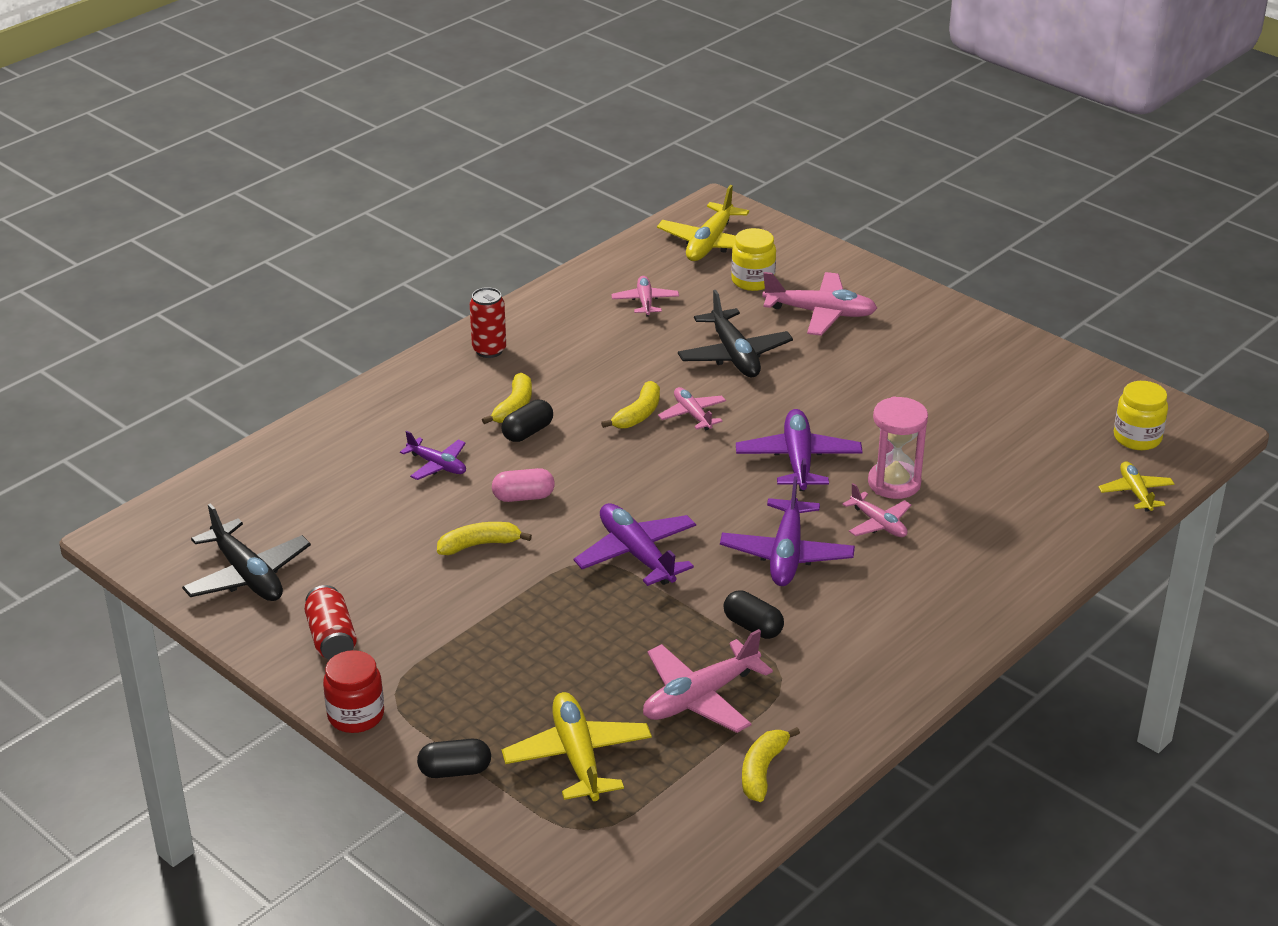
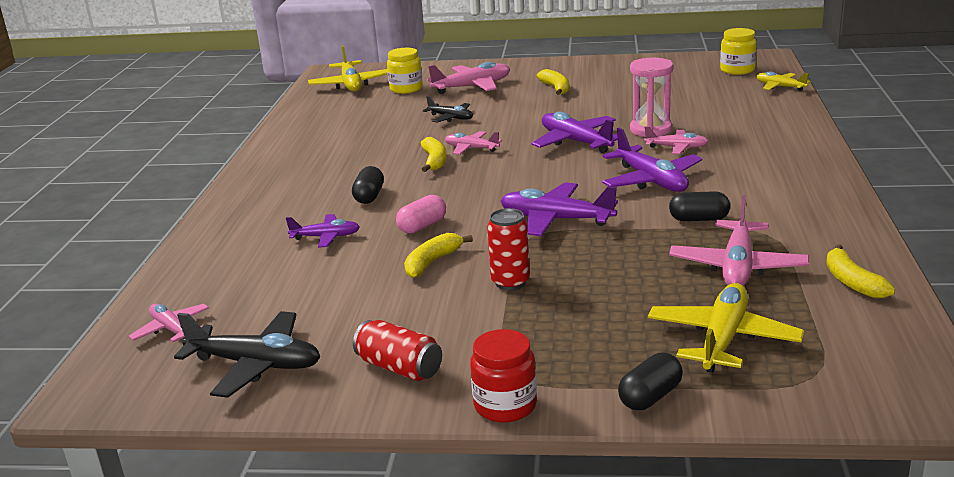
camera: 35 degrees left, 10 degrees down
red can [470,287,506,358] -> red can moved to [487,208,530,290]
yellow banana [482,373,532,424] -> yellow banana moved to [537,69,569,95]
yellow plane [502,692,652,801] -> yellow plane turned 75 degrees clockwise [648,283,804,373]
pink plane [611,276,679,317] -> pink plane moved to [129,304,209,342]
black plane [678,290,793,377] -> black plane [423,96,473,123], size x0.59

